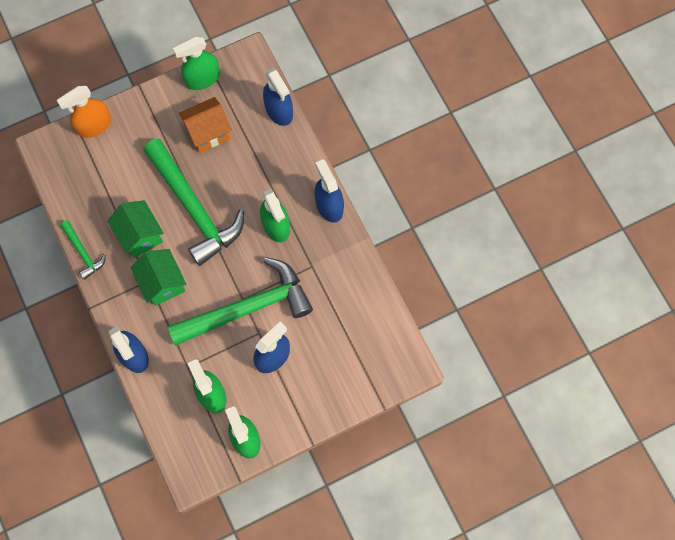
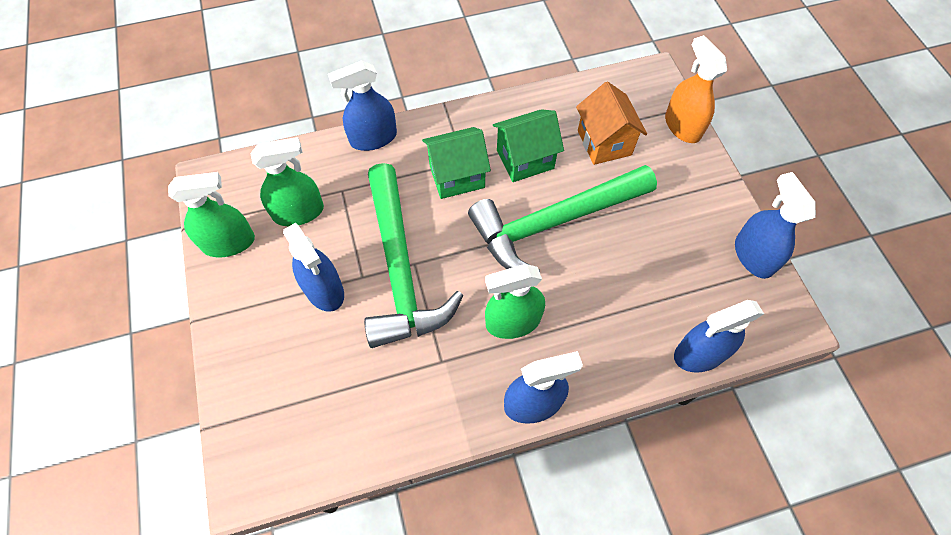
camera: 100 degrees right, 10 degrees down
green hammer [60,220,106,280] -> none
green spray bottle [173,37,220,90] -> blue spray bottle [735,172,816,279]
orange house [179,97,232,153] -> orange house moved to [576,81,647,165]

